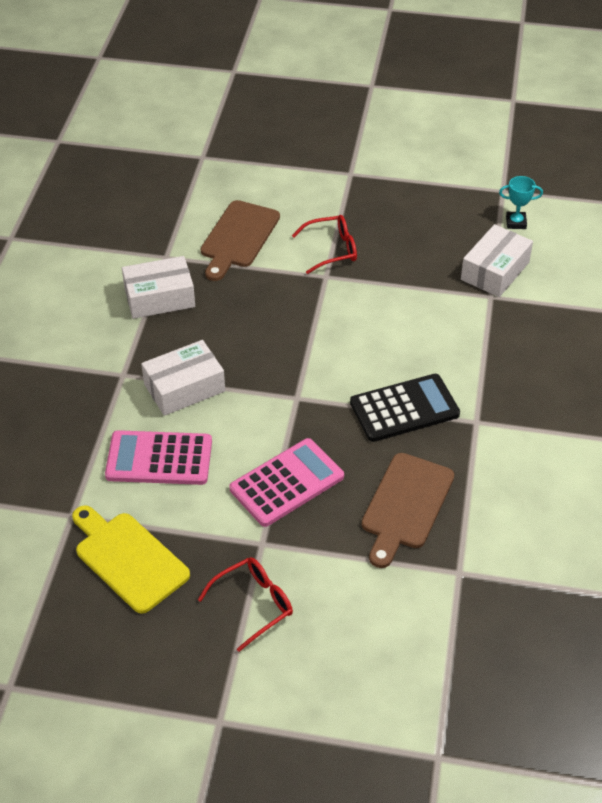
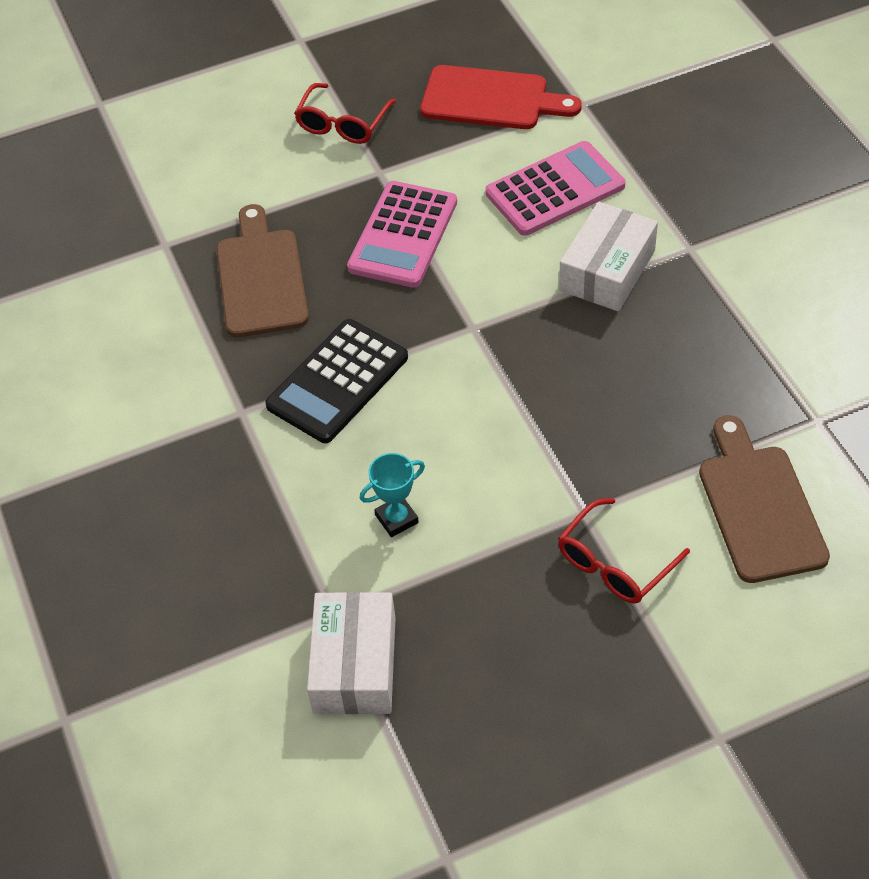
camera: 150 degrees right, 5 degrees up
yellow cutting board [72,505,190,614] -> red cutting board [420,65,582,129]
white box [122,256,195,319] -> none
turquoise trophy [499,176,543,229] -> turquoise trophy moved to [360,453,425,537]

